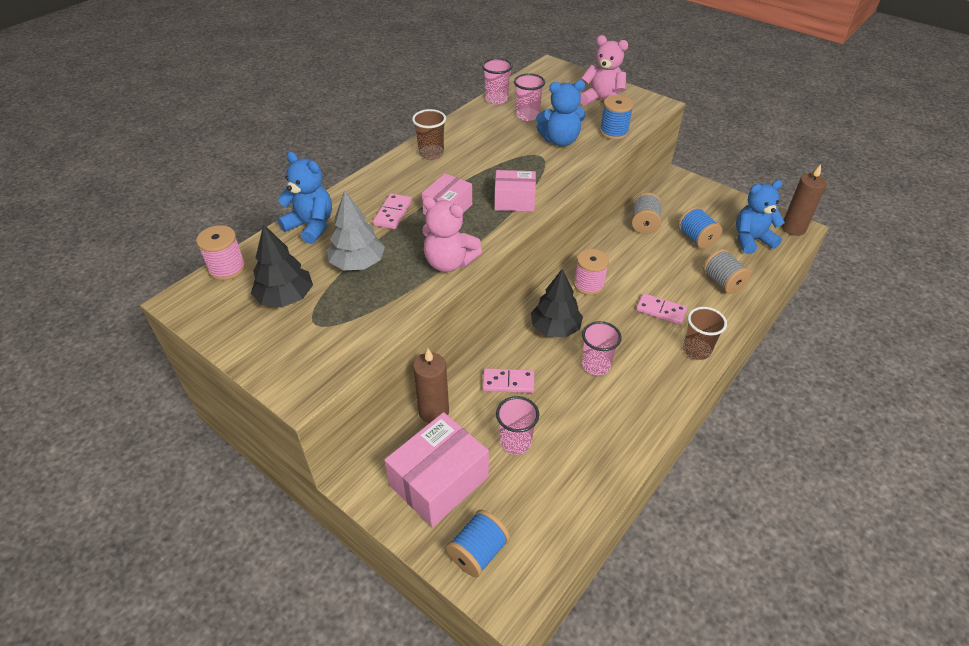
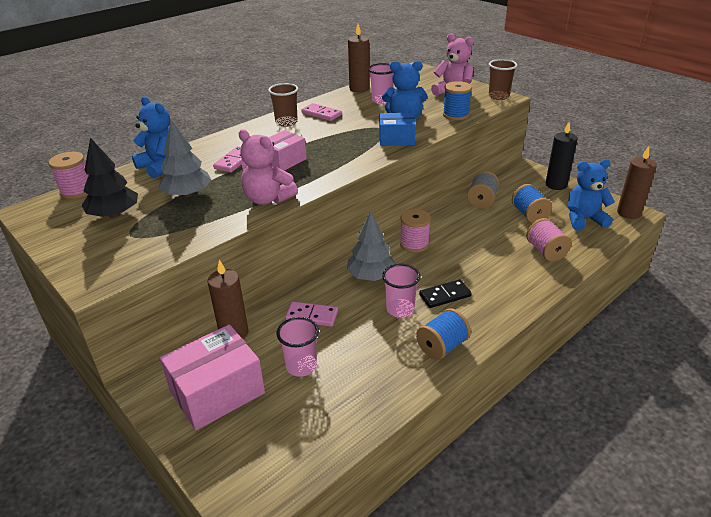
camera: 10 degrees right, 10 degrees down
blue spool [446,510,510,578] -> blue spool moved to [416,308,471,360]
pink cup [482,58,513,104] -> brown candle [348,24,369,92]
pink box [494,170,536,212] -> none
black tree [531,269,583,338] -> grey tree [347,211,395,281]
pink domino [636,293,687,325] -> pink domino moved to [301,103,342,121]
brown cup [683,307,727,360] -> brown cup moved to [489,59,517,100]
grey spool [703,249,751,294] -> pink spool [526,218,572,261]
none -> blue box [379,113,416,146]
none -> black domino [419,279,472,308]
none -> black candle [546,122,578,190]

